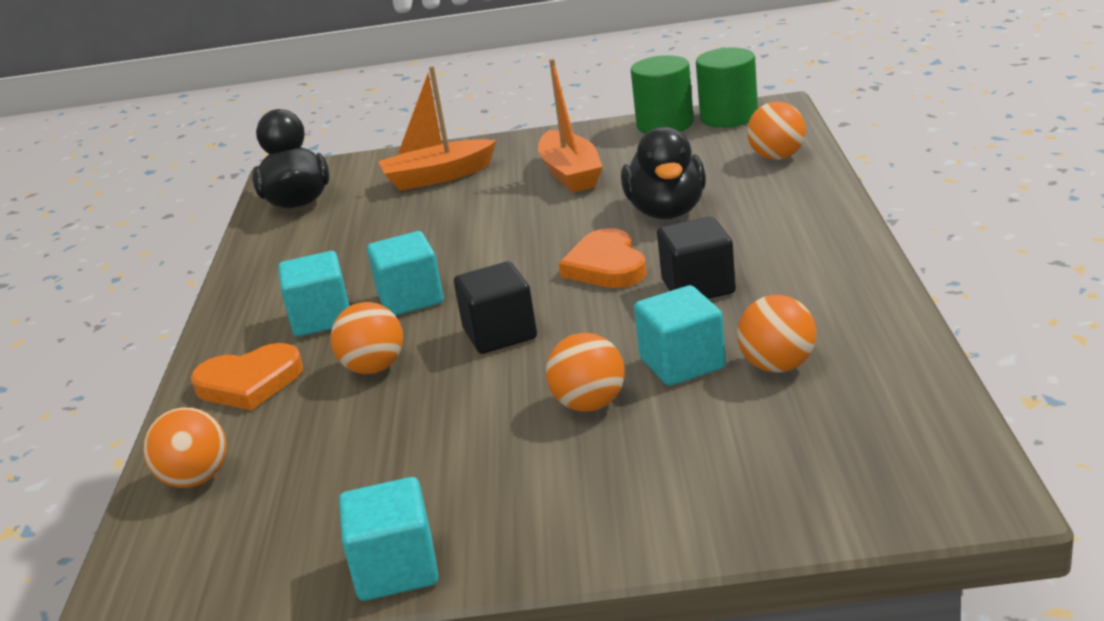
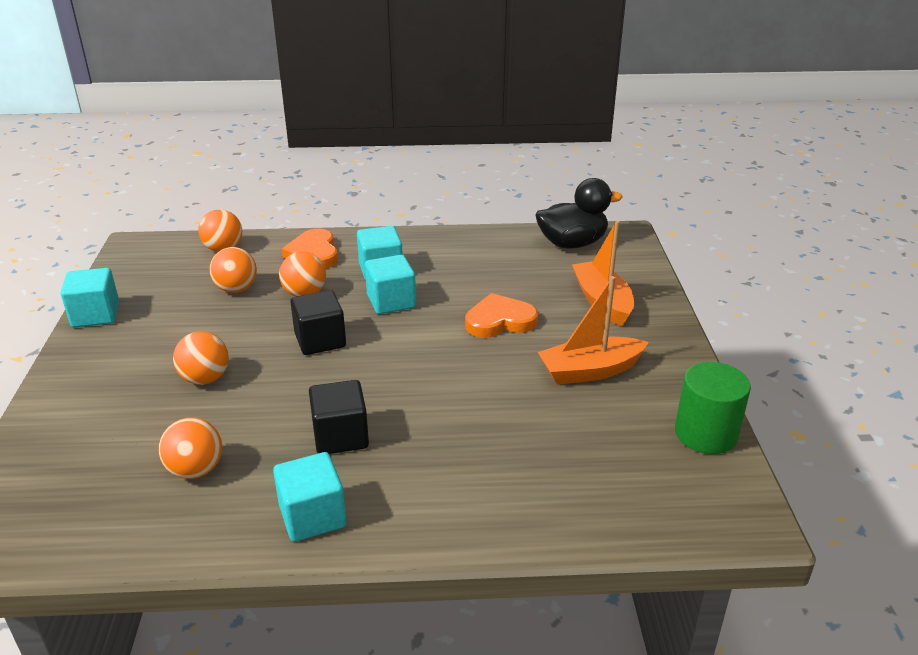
camera: 85 degrees right, 5 degrees up
orange heart [559,228,647,288] -> orange heart moved to [465,293,538,338]
black duck [621,127,706,219] -> none
turquoise cube [634,285,726,386] -> turquoise cube moved to [273,452,347,542]
green cylinder [696,48,758,128] -> none
orange ball [747,102,806,160] -> orange ball moved to [209,247,257,293]

